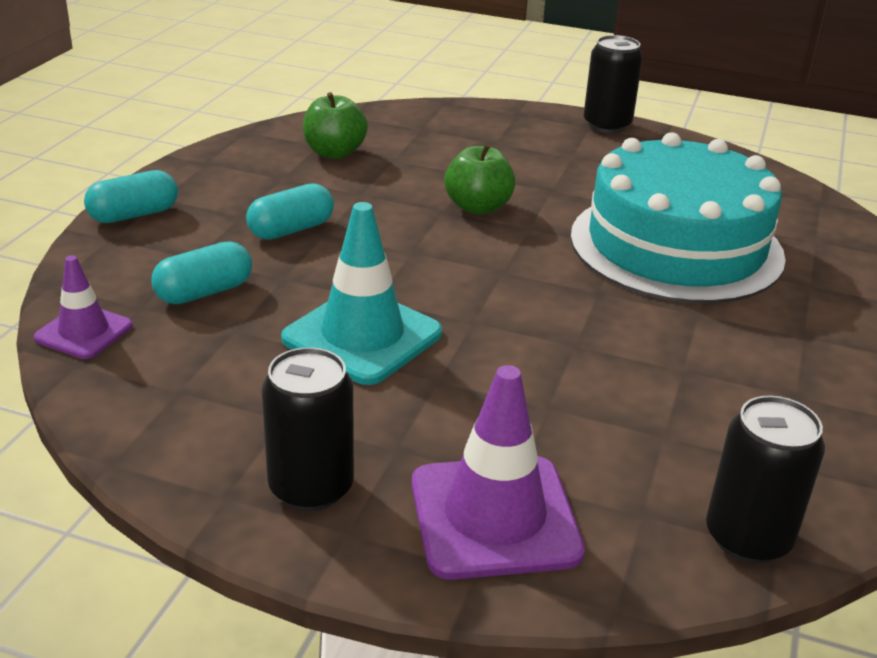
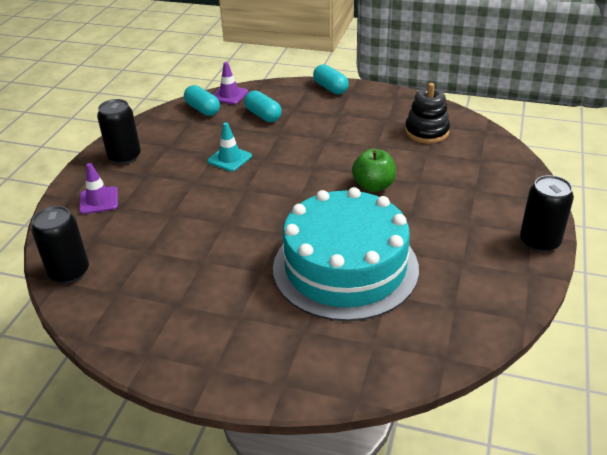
camera: 90 degrees right, 5 degrees up
turquoise capsule [246,183,334,240] -> turquoise capsule moved to [184,85,220,116]
turquoise traffic cone [281,202,442,385] -> turquoise traffic cone [207,122,252,171], size x0.58
green apple [303,92,368,159] -> black stacking toy [405,83,450,143]
purple traffic cone [412,365,585,580] -> purple traffic cone [79,163,118,214], size x0.58

